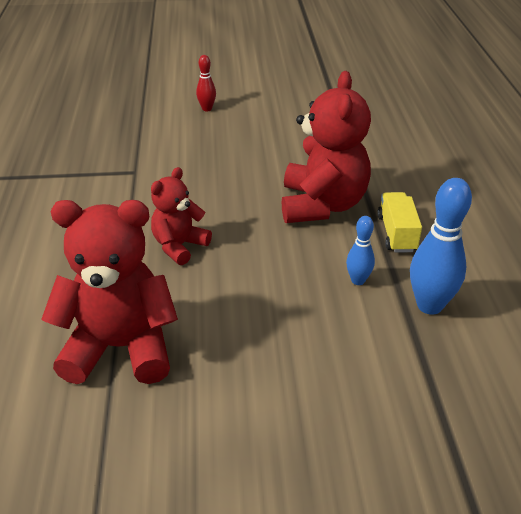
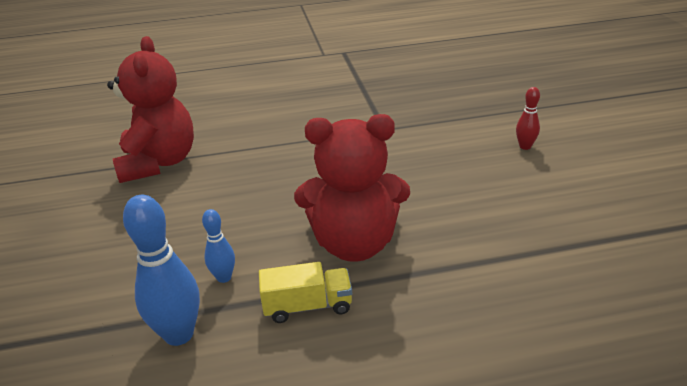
camera: 85 degrees right, 5 degrees down
red teddy bear [151,167,212,265] -> none

